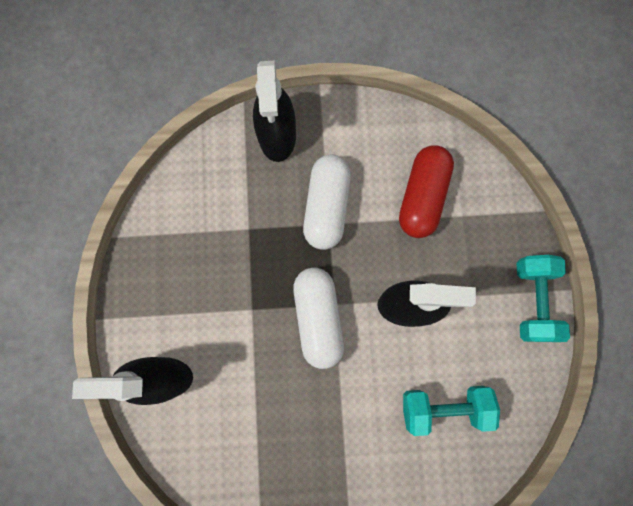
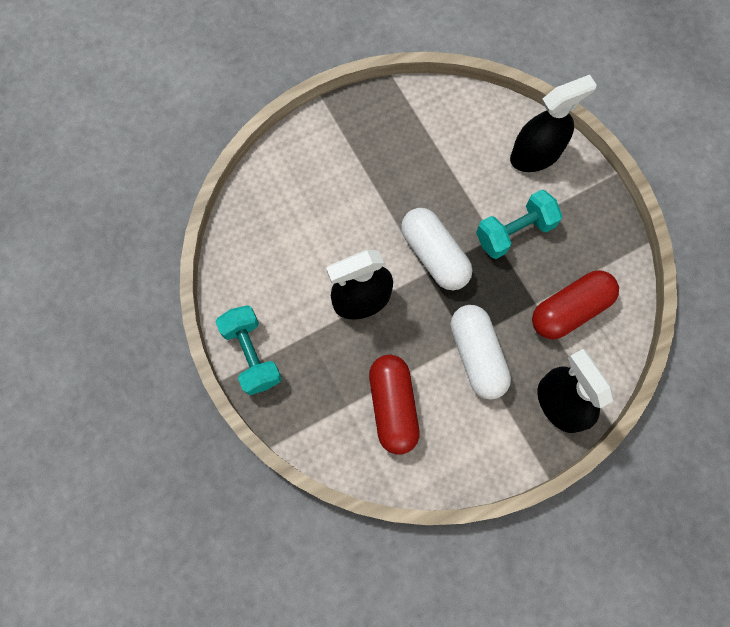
camera: 155 degrees right, 5 degrees down
turquoise dumbbell [403,386,500,436] -> turquoise dumbbell moved to [476,189,562,259]
none -> red capsule [532,270,619,339]

